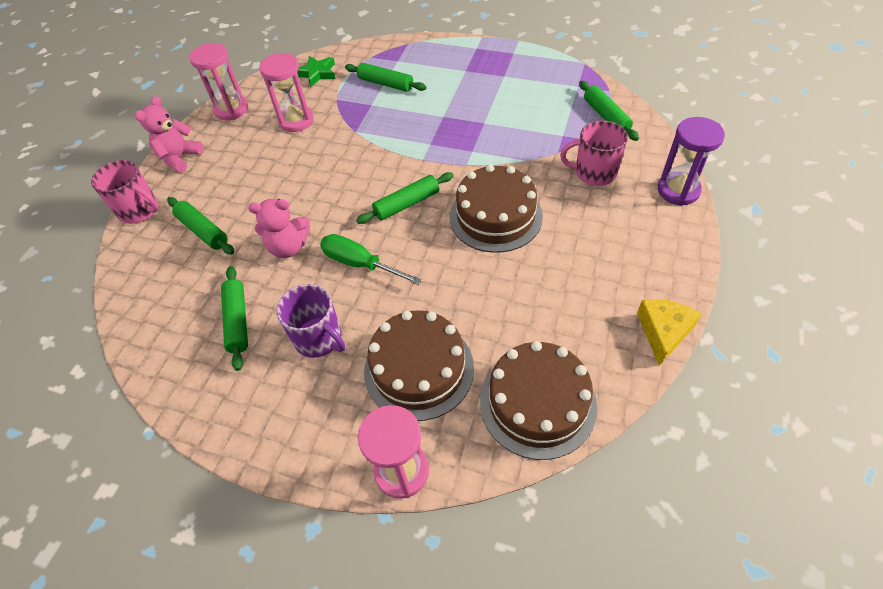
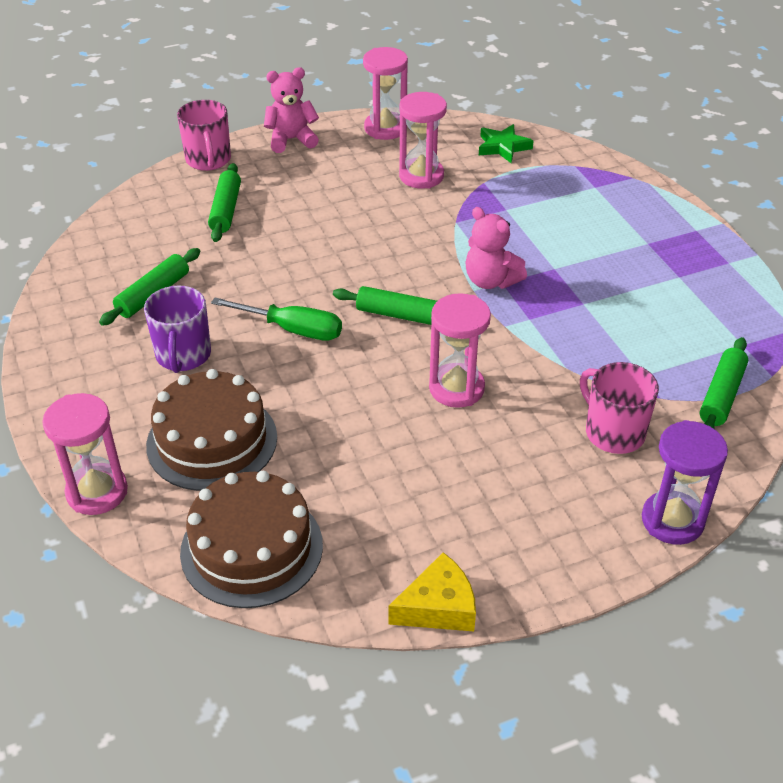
camera: 45 degrees right, 10 degrees down
pink teddy bear [248,199,310,258] -> pink teddy bear moved to [465,207,527,289]
green screwdriver [320,234,422,285] -> green screwdriver turned 120 degrees clockwise [211,298,342,341]
green rolling pin [345,63,426,92] -> none
brown cake [450,164,543,253] -> pink hourglass [429,293,491,408]

